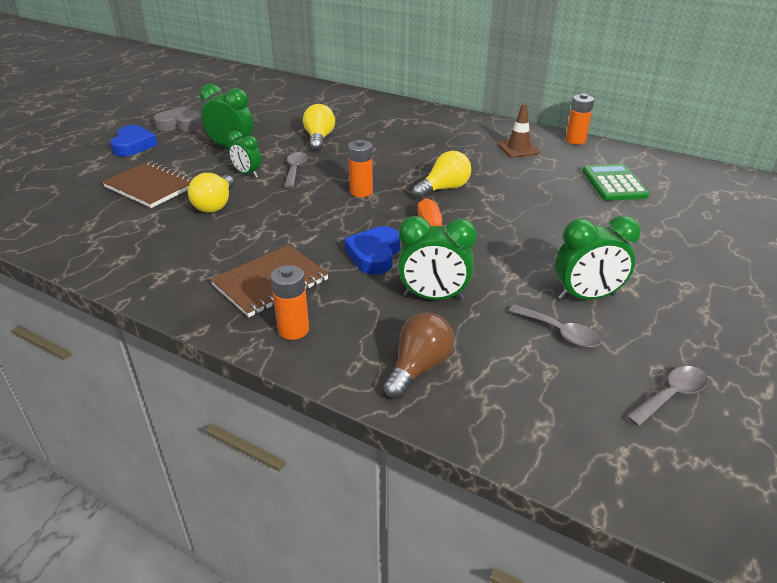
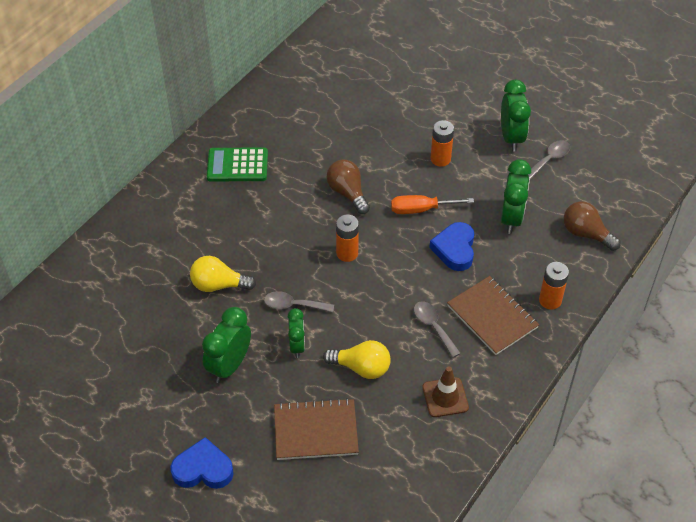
camera: 85 degrees left, 15 degrees up
brown notebook [102,161,193,208] -> brown notebook turned 45 degrees clockwise [274,398,359,460]
grey heart [153,106,203,131] -> none
green clock [228,131,261,178] -> green clock turned 45 degrees counterclockwise [288,308,305,358]
blue heart [344,226,400,275] -> blue heart turned 75 degrees clockwise [429,222,474,271]
yellow light bulb [413,151,471,198] -> brown light bulb [327,160,370,214]
brown traffic cone [497,104,541,158] -> brown traffic cone moved to [422,366,469,417]
orange battery [565,93,594,145] -> orange battery moved to [430,120,454,167]
green calculator [582,164,649,201] -> green calculator moved to [207,148,268,181]
grey spoon [626,366,708,426] -> grey spoon moved to [414,301,461,358]

